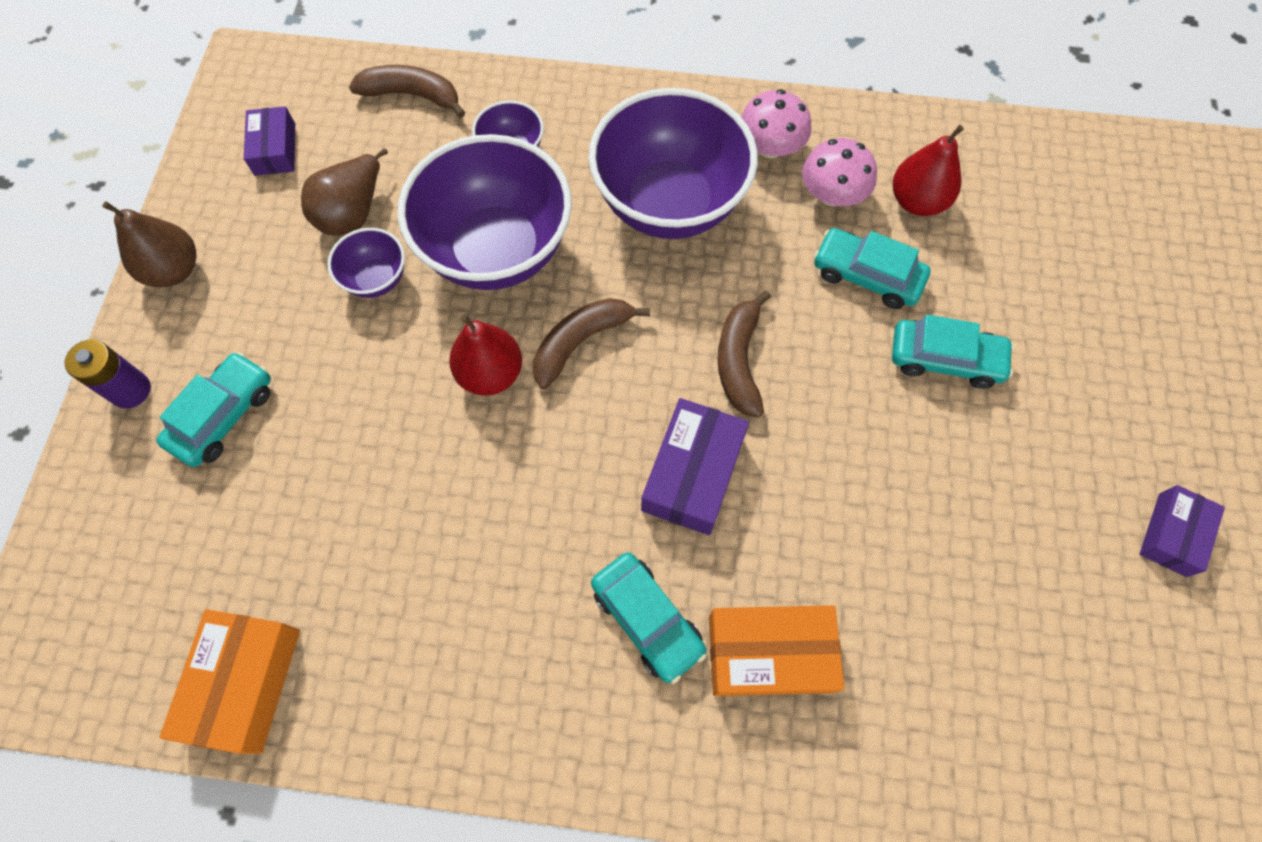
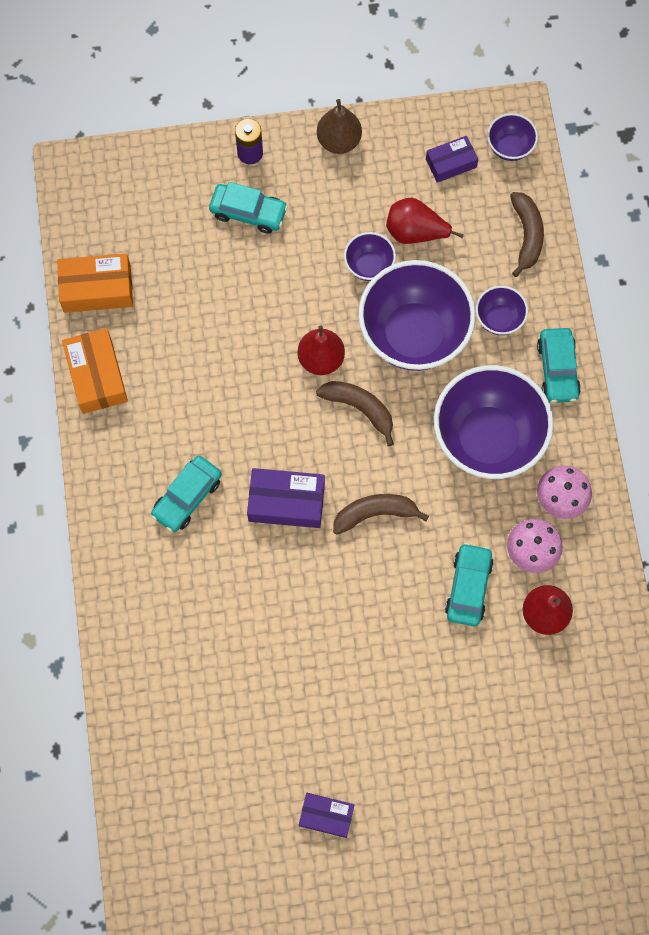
camera: 75 degrees right, 5 degrees up
brown pear [301,148,388,235] -> red pear [386,198,464,244]
orange box [709,605,844,696] -> orange box moved to [62,328,128,414]
turquoise car [892,314,1014,389] -> turquoise car moved to [537,328,581,403]
none -> purple bowl [487,113,538,161]

